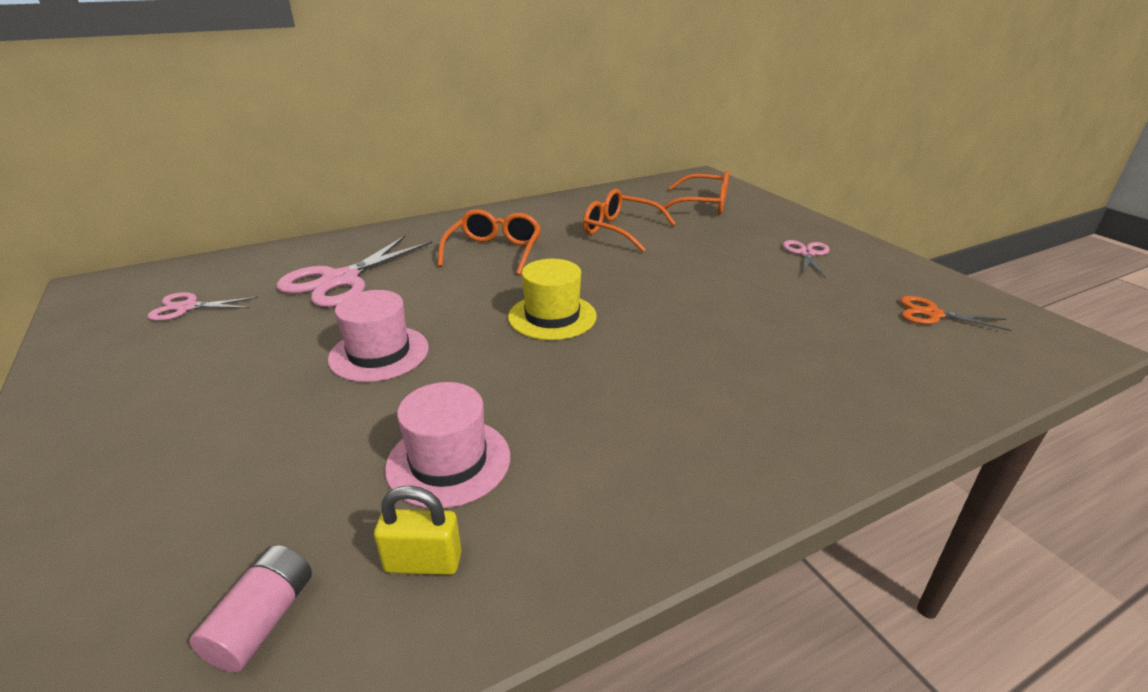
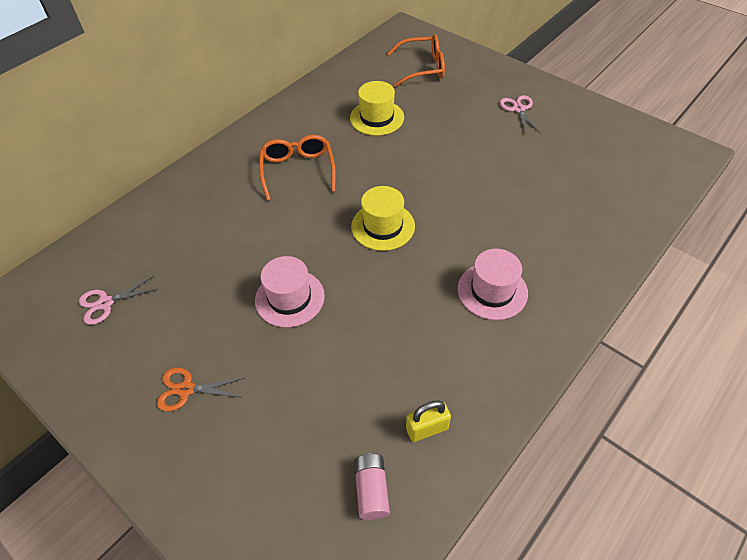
camera: 20 degrees left, 20 degrees up
pink scissors [276,236,432,307] -> none
pink hat [385,382,510,508] -> pink hat moved to [458,249,528,320]
orange glasses [583,189,676,252] -> yellow hat [350,81,404,136]
orange scissors [900,296,1012,331] -> orange scissors moved to [157,368,245,411]

